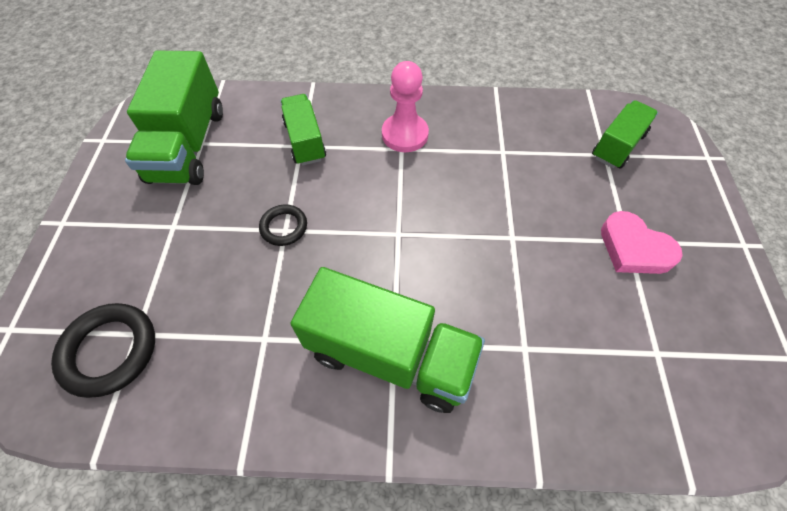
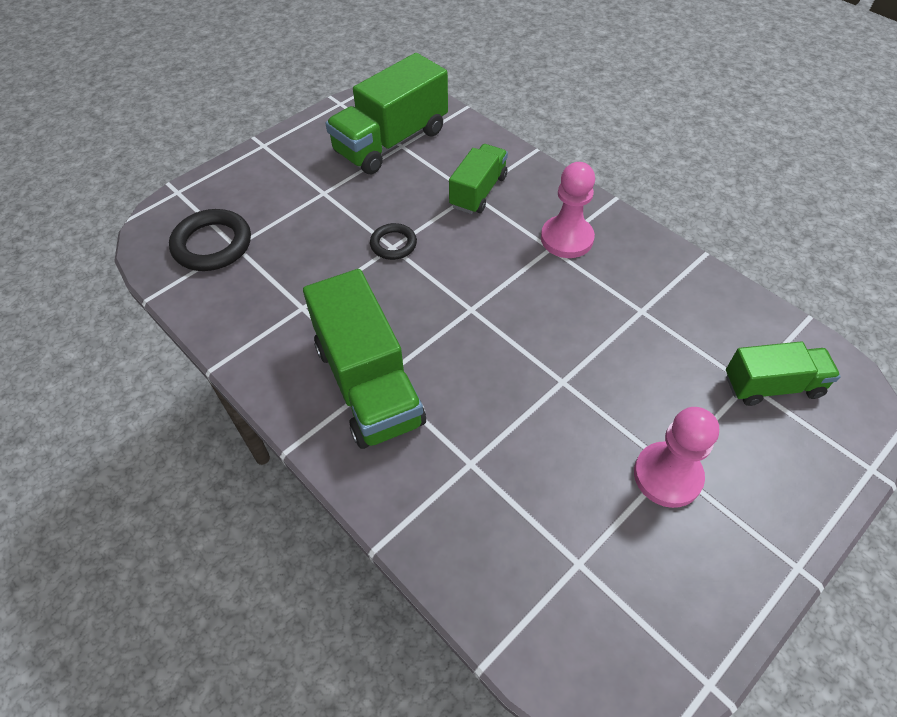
camera: 45 degrees right, 5 degrees down
pink heart [601,211,683,274] -> pink pawn [634,407,719,508]

